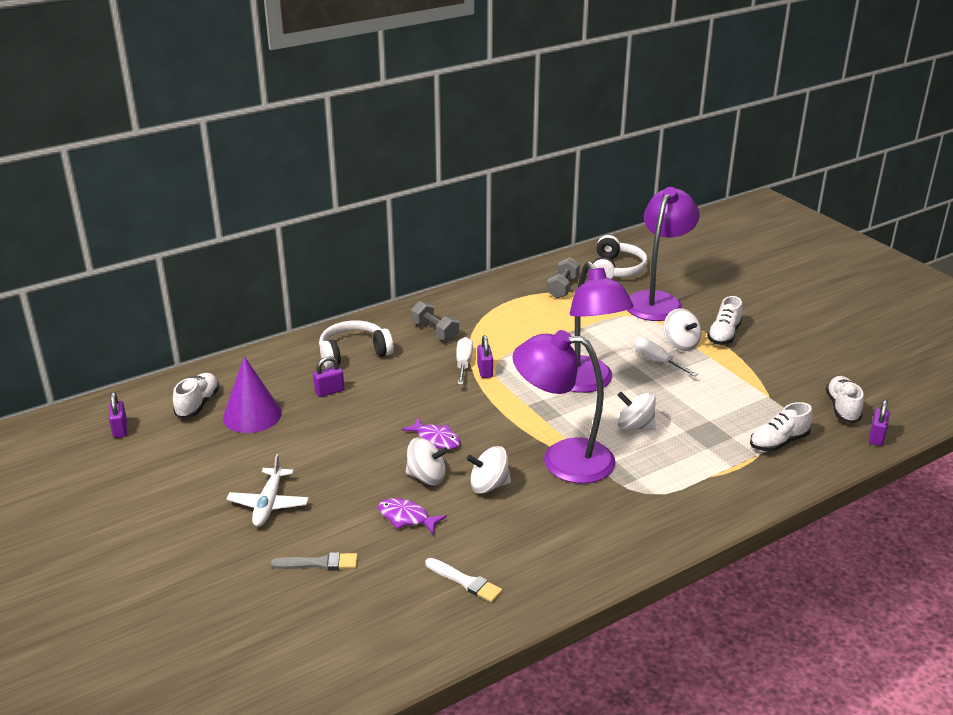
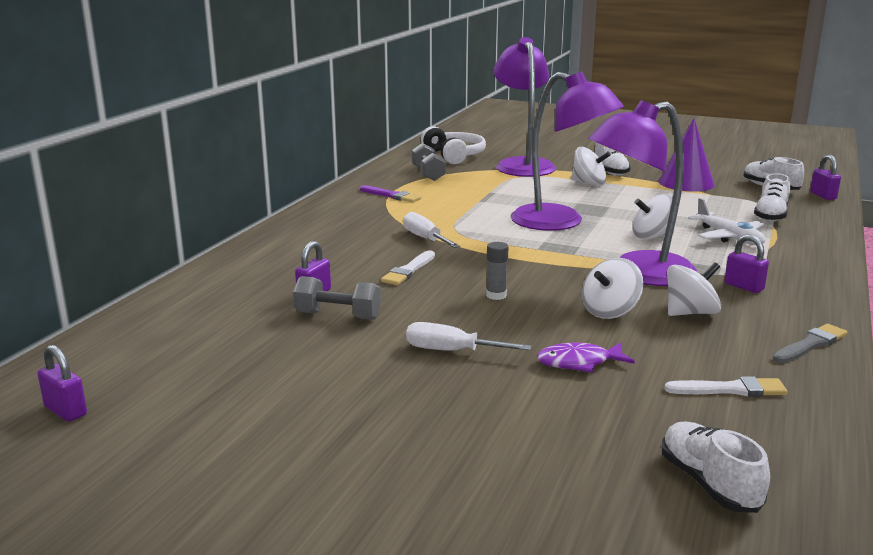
camera: 35 degrees left, 10 degrees down
white shoe [173,373,219,419] -> white shoe moved to [662,422,770,513]
purple cone [223,356,282,433] -> purple cone moved to [659,118,715,191]
white plane [227,454,309,527] -> white plane moved to [688,198,765,245]
grey brush [270,552,358,570] -> grey brush moved to [773,324,848,363]
white headphones [319,321,394,368] -> none
purple fish [402,418,460,450] -> grey glue stick [486,242,508,300]
white spinning top [406,438,448,485] -> white spinning top moved to [667,262,721,316]
grey dumbbell [411,301,459,342] -> grey dumbbell moved to [293,276,381,320]
purple padlock [477,335,493,378] -> purple padlock moved to [725,234,769,293]
white screwdriver [634,338,698,377] -> white screwdriver moved to [406,322,531,351]
none -> purple brush [360,185,421,203]
none -> white brush [381,250,435,285]

